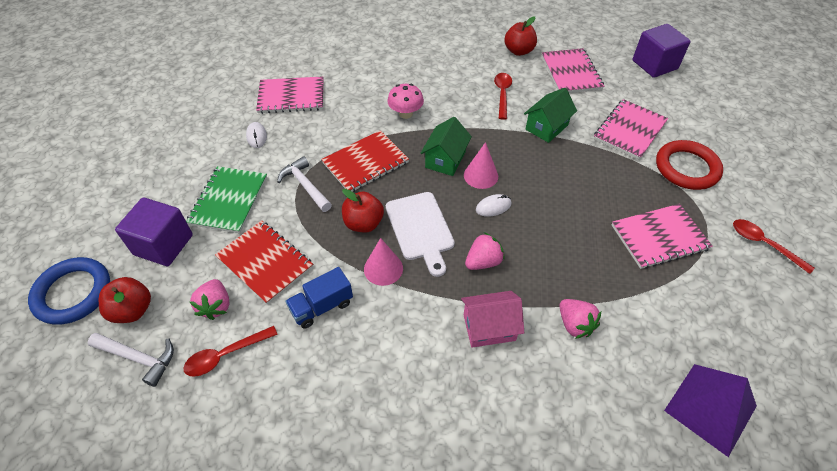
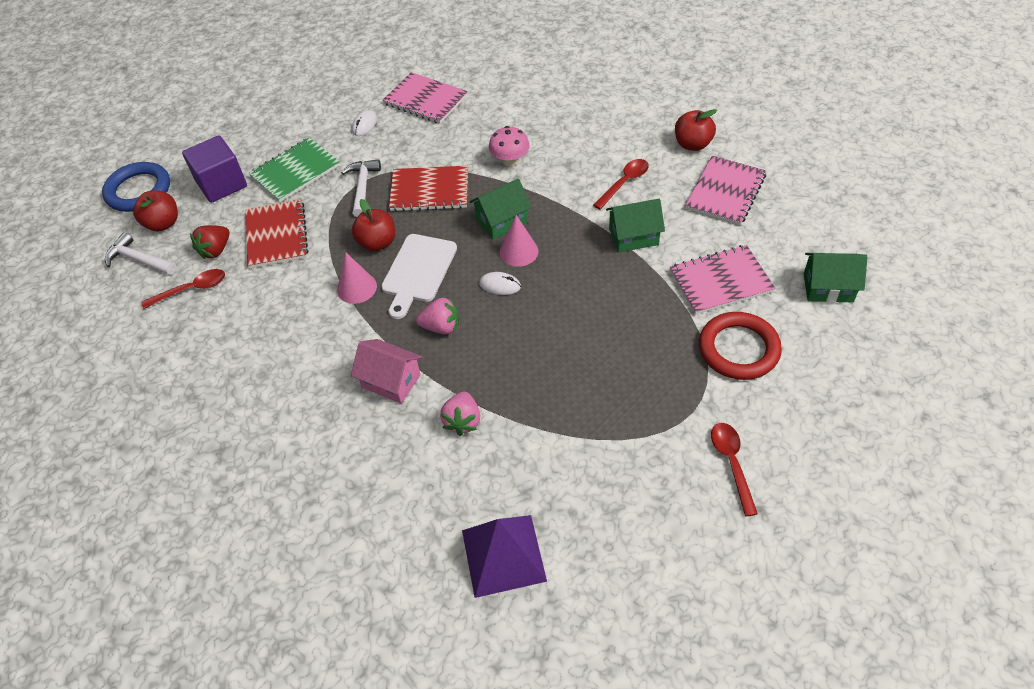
camera: 40 degrees right, 0 degrees up
white hammer [87,333,174,387] -> white hammer turned 150 degrees clockwise [105,232,176,275]
red spoon [184,326,278,377] -> red spoon turned 150 degrees clockwise [141,269,225,309]
pink strawberry [190,279,230,320] -> red strawberry [190,225,230,259]
blue truck [285,267,353,329] -> none
pink notebook [612,204,713,269] -> none
purple cube [632,24,691,78] -> none
none -> green house [804,253,868,303]

